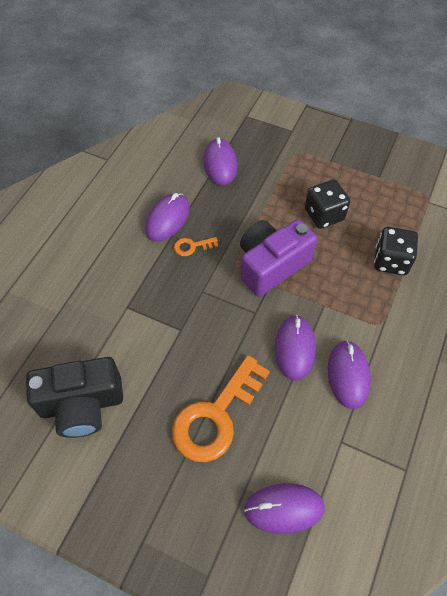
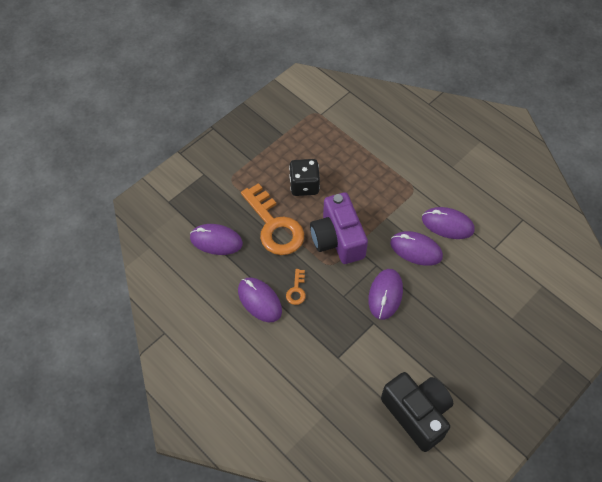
camera: 70 degrees left, 0 degrees up
black camera [26,357,123,438] -> black camera turned 45 degrees counterclockwise [381,372,453,452]
orange key [172,355,270,462] -> orange key moved to [241,183,304,255]
purple mouse [244,483,325,534] -> purple mouse moved to [368,269,403,320]
black dice [374,227,418,275] -> none

